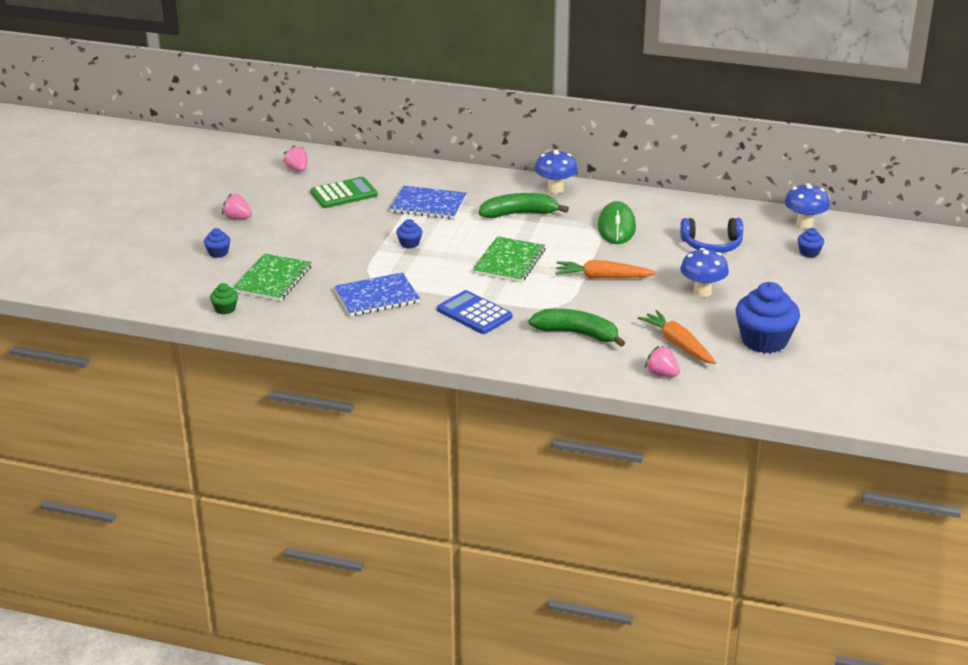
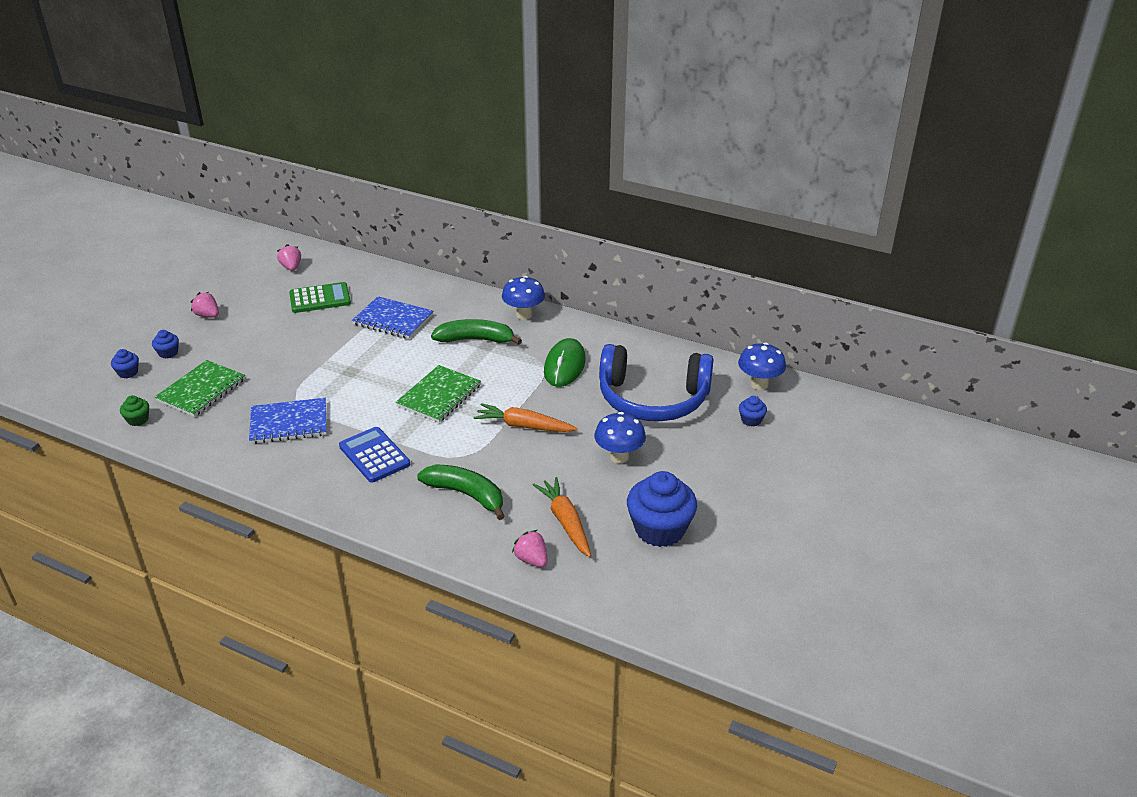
camera: 10 degrees right, 5 degrees up
blue cupcake [396,219,422,248] -> blue cupcake moved to [111,349,139,378]
blue headphones [680,218,743,253] -> blue headphones [599,344,713,421], size x1.75

